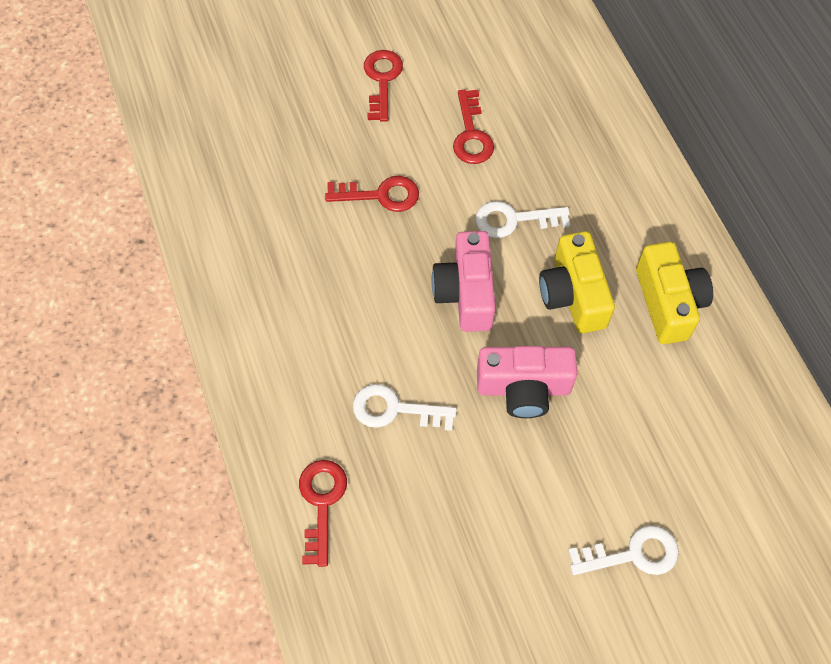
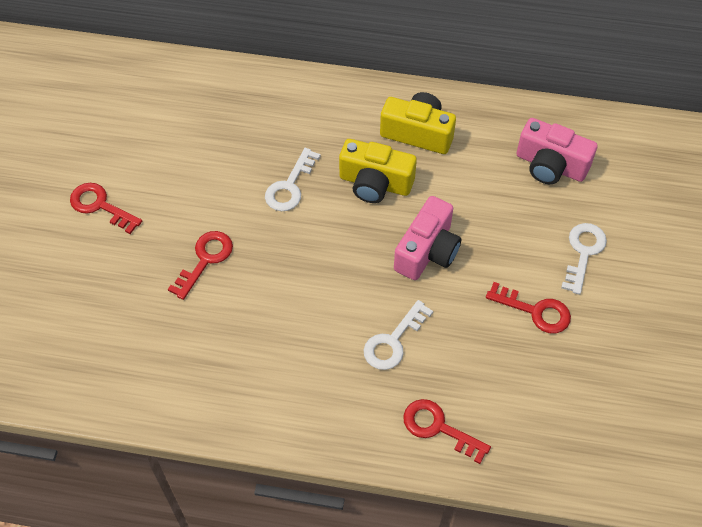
camera: 60 degrees left, 5 degrees down
pink camera [431,231,496,332] -> pink camera moved to [517,118,598,184]
red key [453,90,494,164] -> red key moved to [486,282,571,333]

